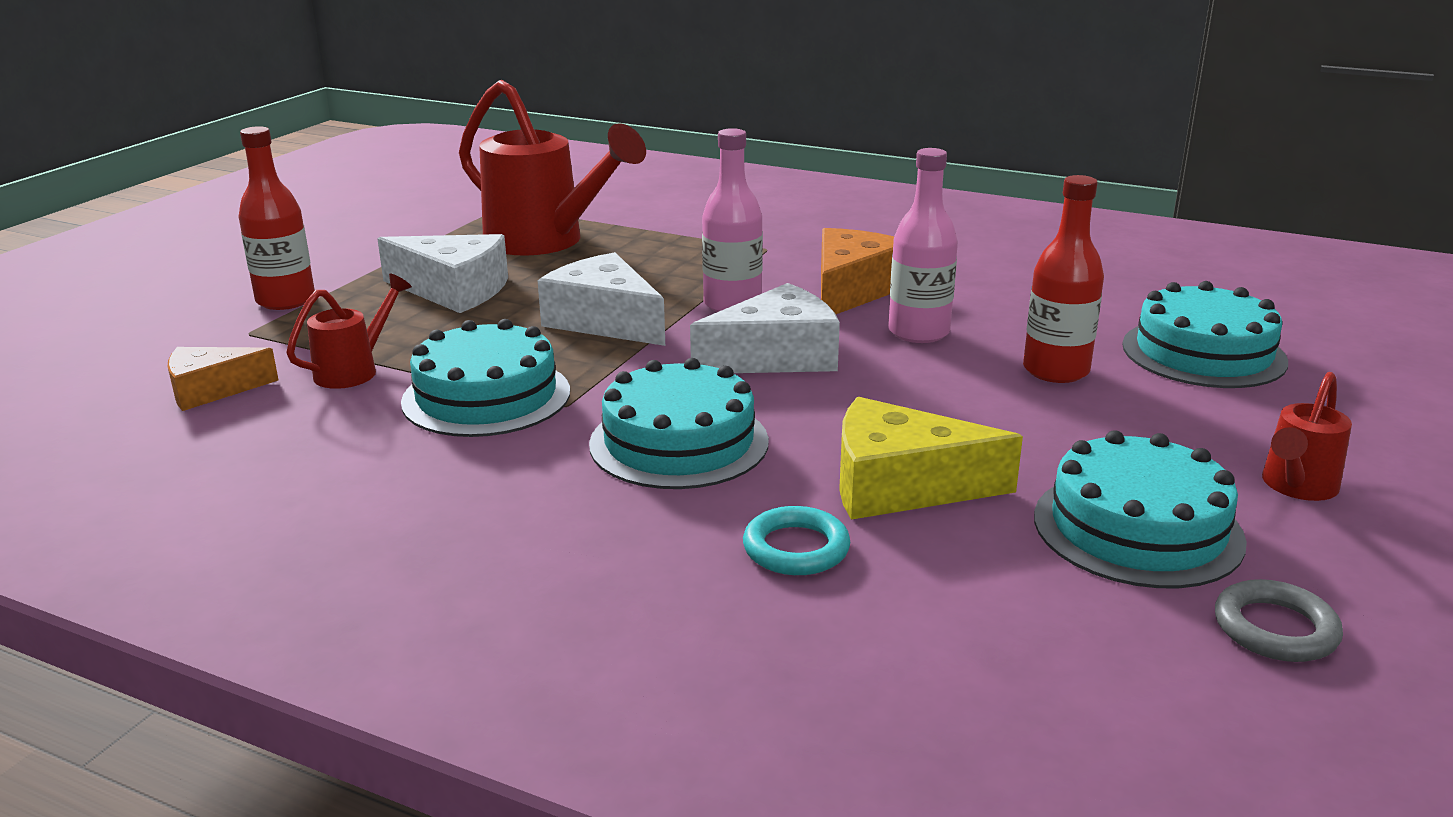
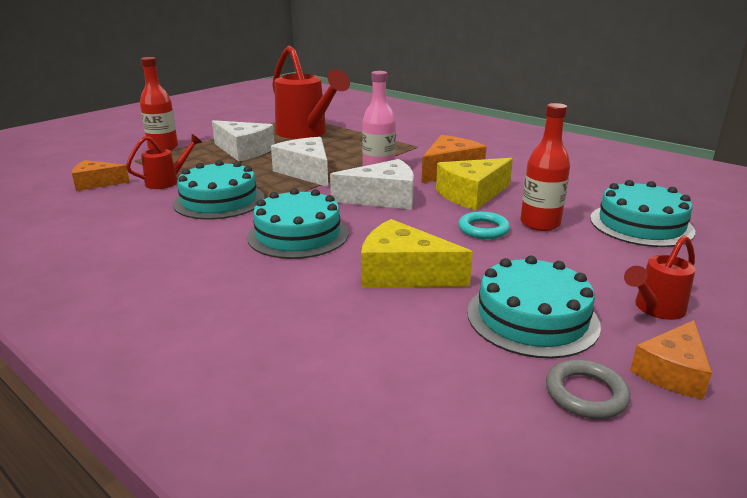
camera: 15 degrees right, 0 degrees up
turquoise ring [743,506,850,575] -> turquoise ring moved to [458,211,510,239]
pink bottle [888,148,958,343] -> yellow cheese [436,158,513,210]
none -> orange cheese [630,320,712,399]

